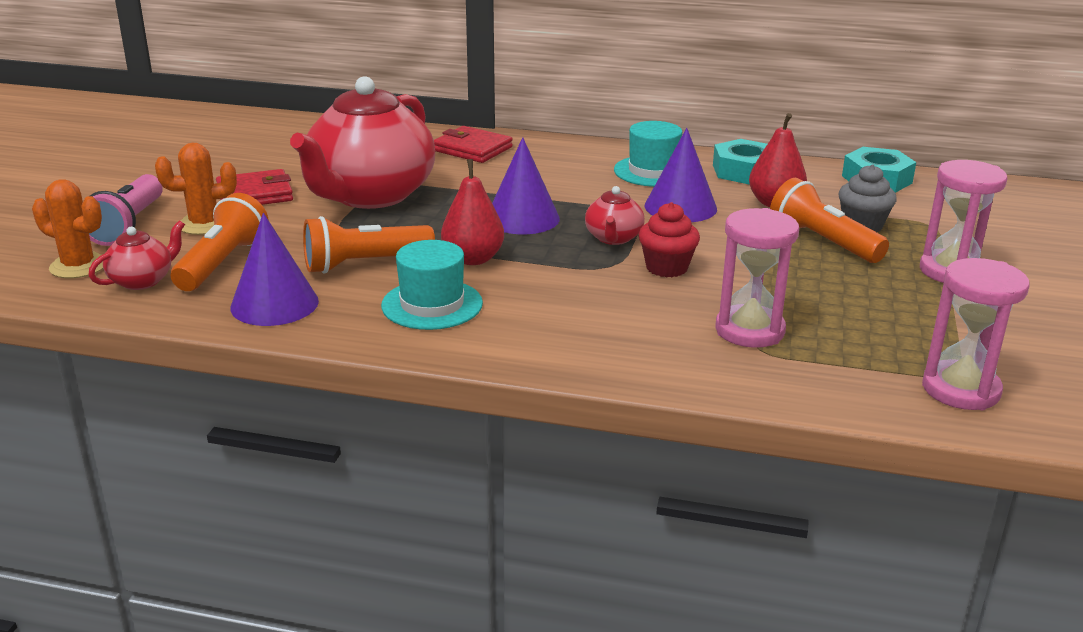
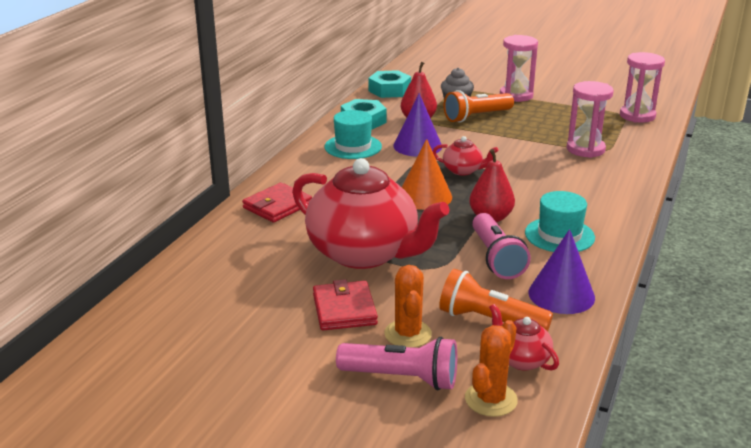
camera: 80 degrees left, 0 degrees up
orange flashlight [303,216,435,274] -> pink flashlight [472,213,531,279]
purple cone [492,137,560,234] -> orange cone [402,139,452,210]
red cupcake [639,202,700,277] -> none

